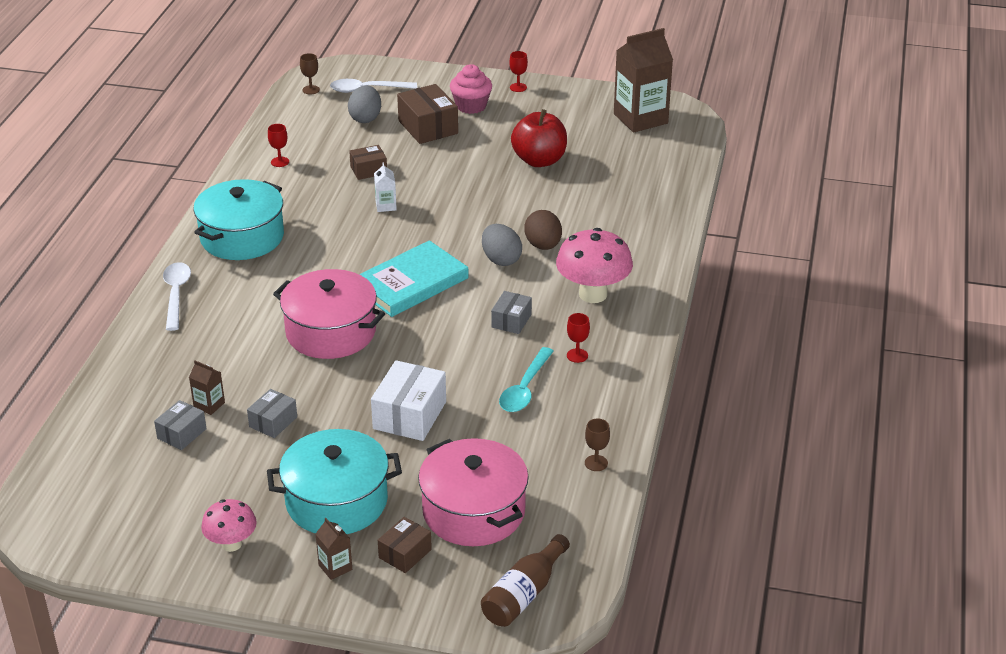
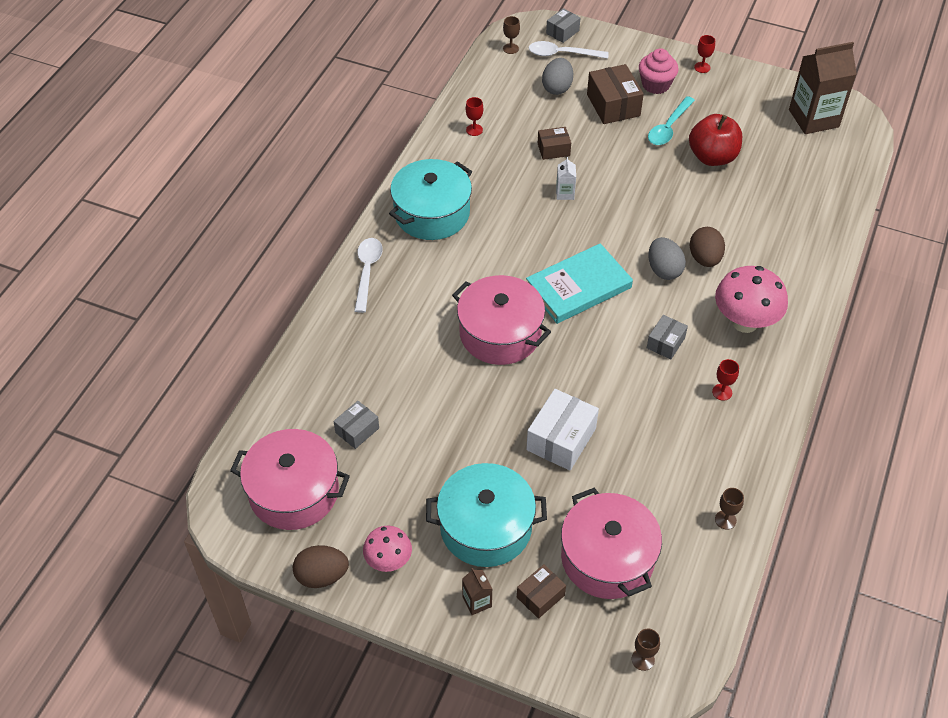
camera: 10 degrees right, 15 degrees up
brown carton [189,361,225,415] -> none
grey box [247,389,297,438] -> grey box moved to [546,8,580,43]
brown bottle [481,534,570,627] -> brown goblet [632,629,660,671]
turquoise spoon [499,347,554,412] -> turquoise spoon moved to [648,96,695,145]
none -> pink pot [230,429,350,530]
none -> brown egg [293,545,349,588]

